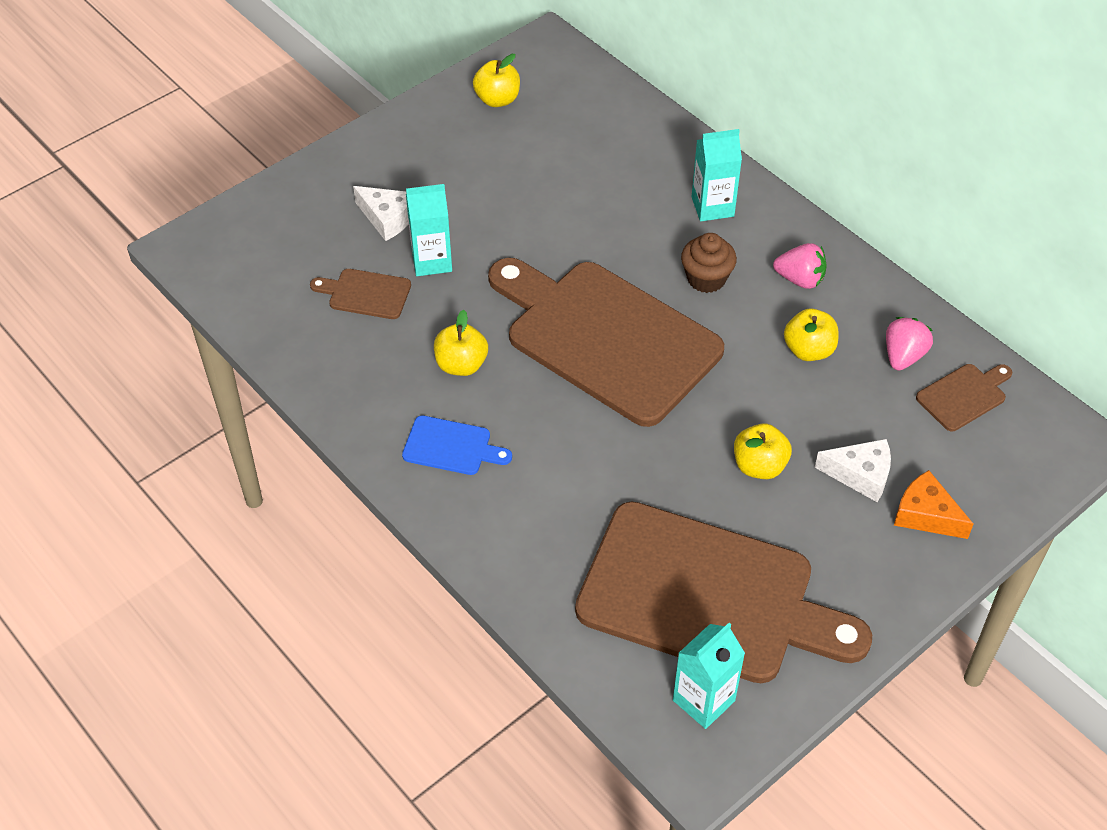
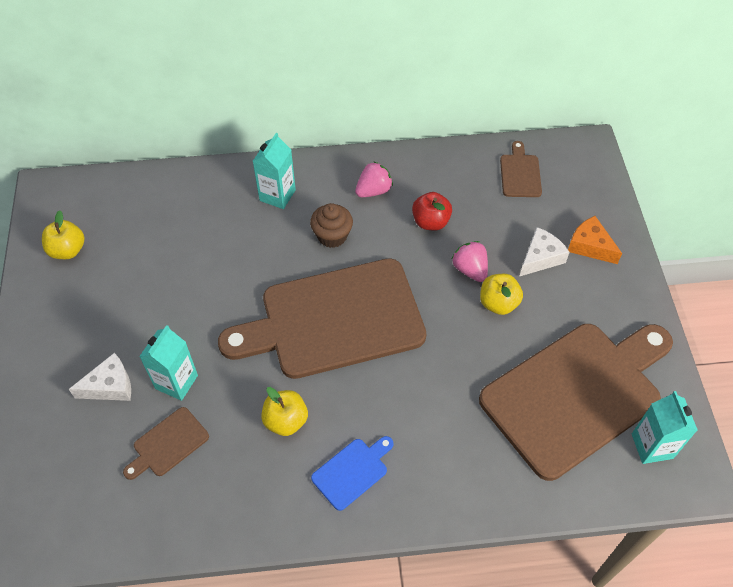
camera: 55 degrees left, 5 degrees up
yellow apple [784,309,838,361] -> red apple [412,192,452,231]
pink strawberry [886,317,933,371] -> pink strawberry moved to [452,241,488,282]
orange cheese [894,470,973,539] -> orange cheese turned 60 degrees clockwise [568,216,622,264]

